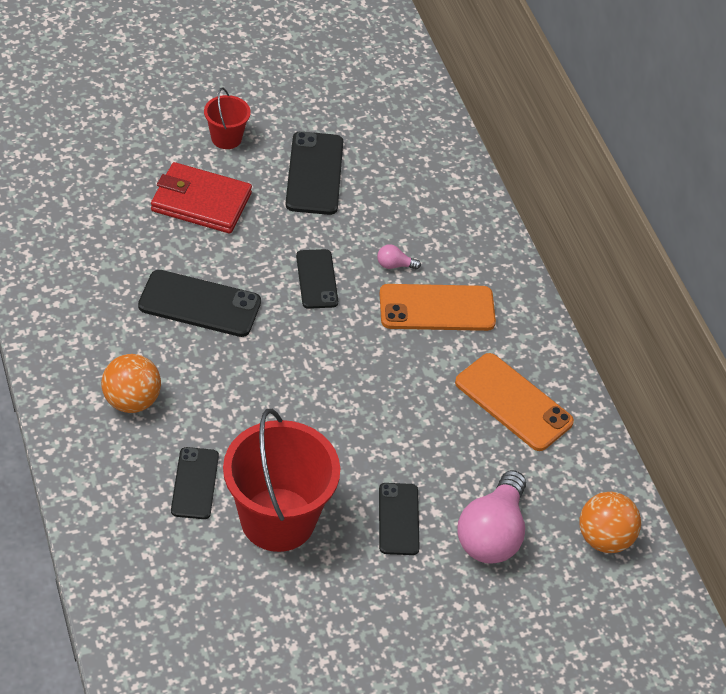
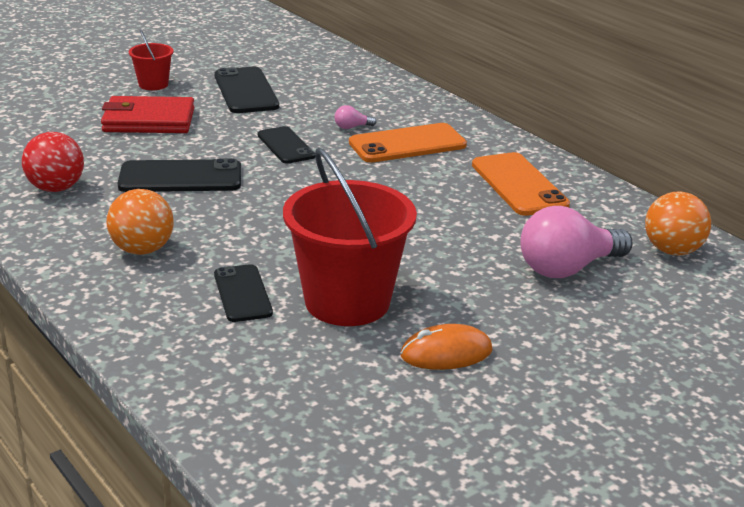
camera: 15 degrees left, 20 degrees down
black phone [379,483,420,555] -> none
orange phone [455,353,574,451] -> orange phone turned 45 degrees clockwise [472,152,570,216]
pink light bulb [457,470,526,564] -> pink light bulb turned 60 degrees clockwise [520,206,633,278]
none -> red ball [22,132,84,192]
none -> orange mouse [400,324,493,370]

